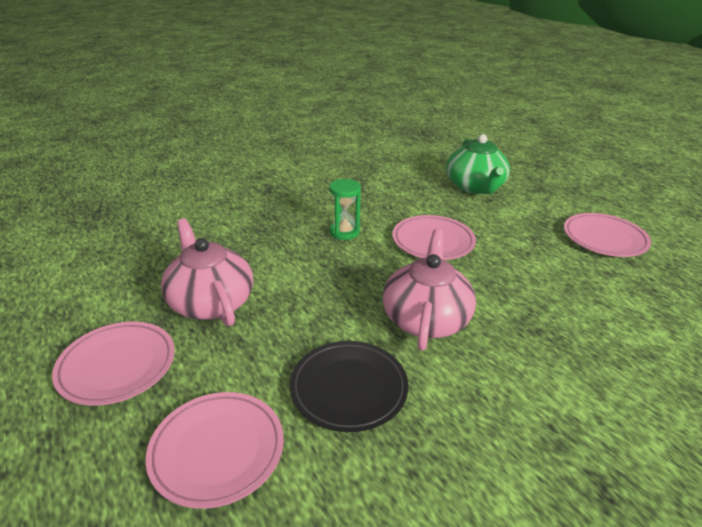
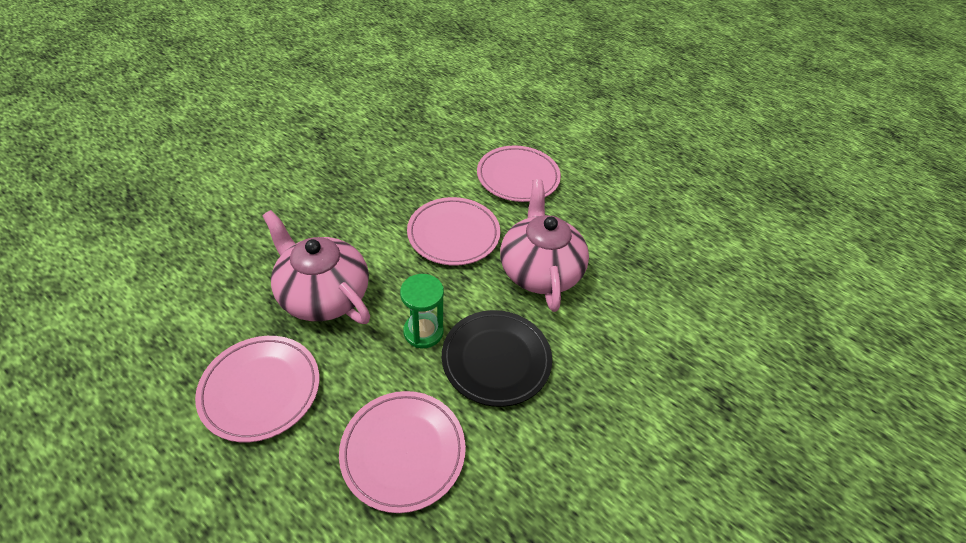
camera: 20 degrees left, 15 degrees up
green hourglass [329,179,361,240] -> green hourglass moved to [400,274,444,348]
green teapot [446,134,510,194] -> none
pink plate [564,213,651,257] -> pink plate moved to [407,197,500,266]

